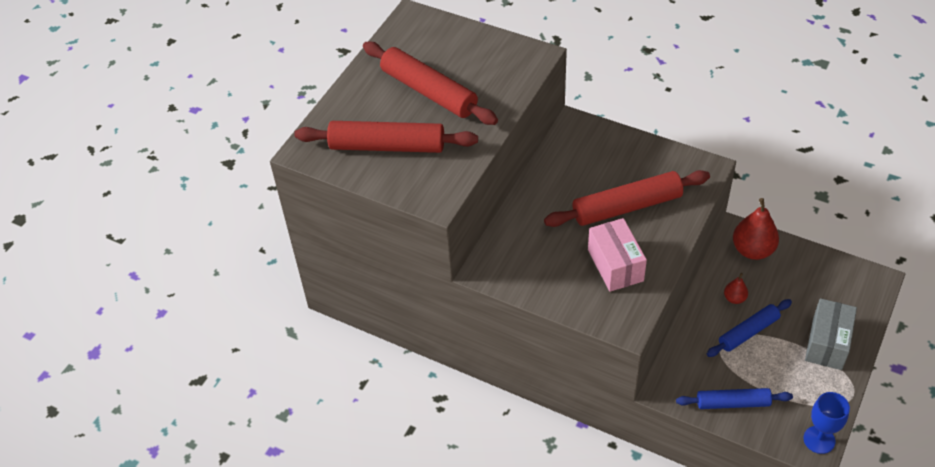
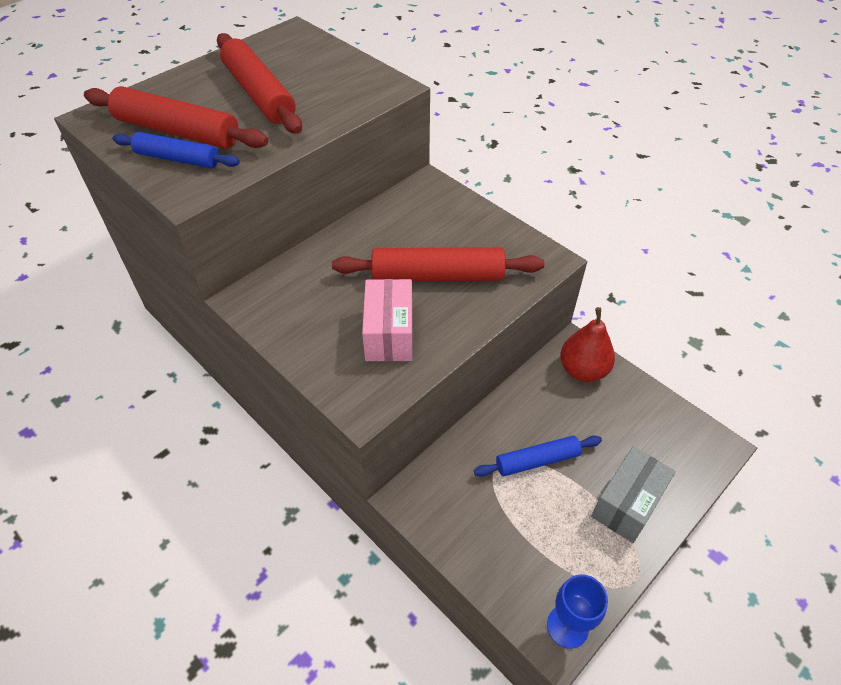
camera: 15 degrees right, 0 degrees up
blue rolling pin [676,388,793,409] -> blue rolling pin moved to [112,132,240,168]
red pear [724,273,748,304] -> none

